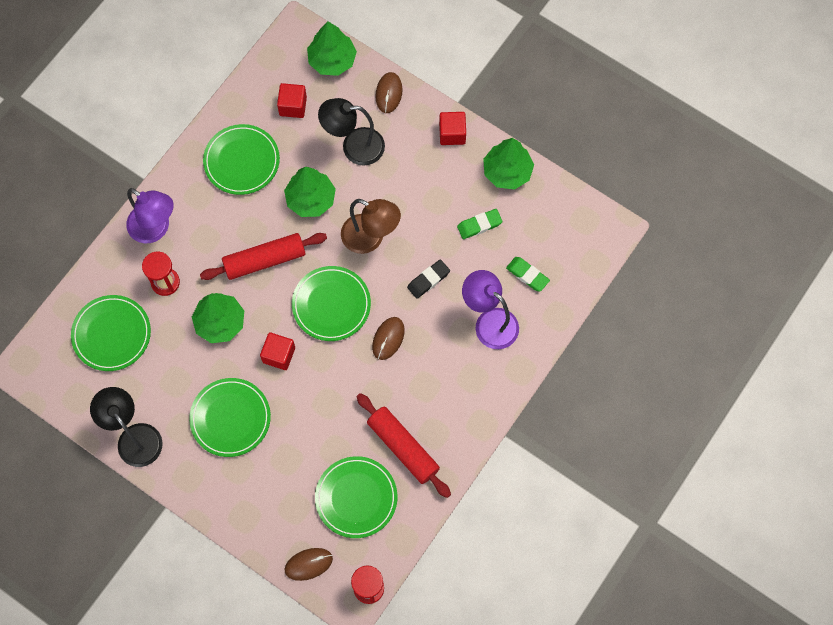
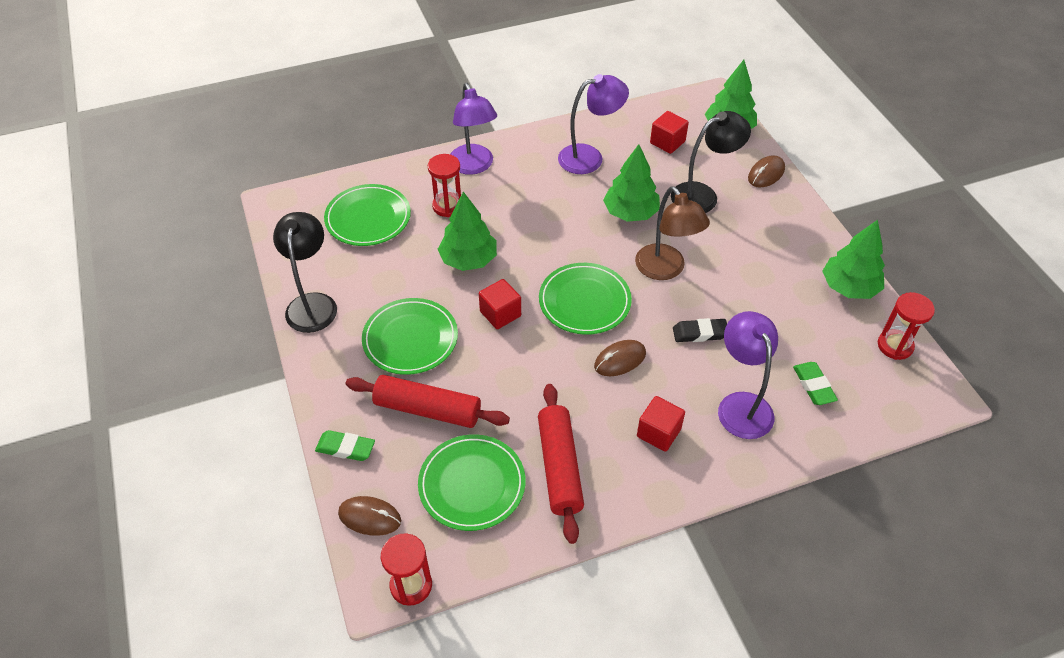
camera: 35 degrees right, 20 degrees down
red rolling pin [200,233,327,280] -> red rolling pin moved to [346,375,510,428]
green plate [203,124,280,195] -> purple lamp [558,74,629,174]
black lamp [318,98,385,166] -> black lamp turned 120 degrees clockwise [671,111,751,213]
red cube [439,112,466,145] -> red cube moved to [637,396,685,452]
green eraser [457,209,503,239] -> green eraser moved to [315,430,375,461]
none -> red hourglass [878,292,935,360]

